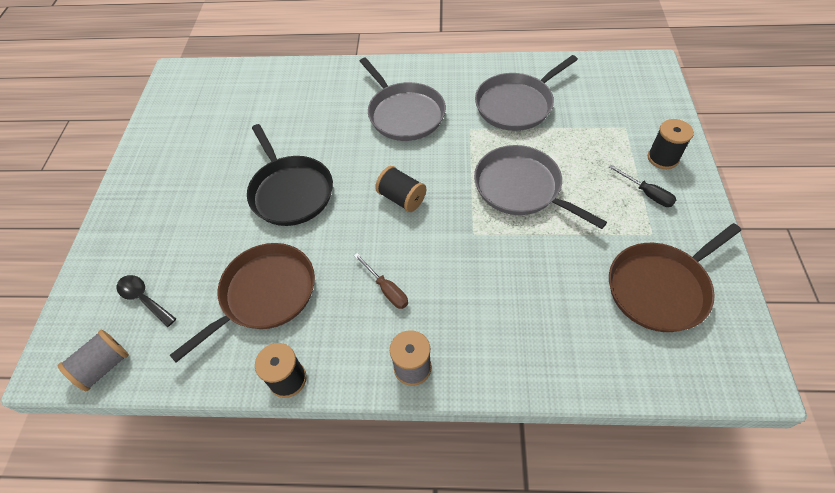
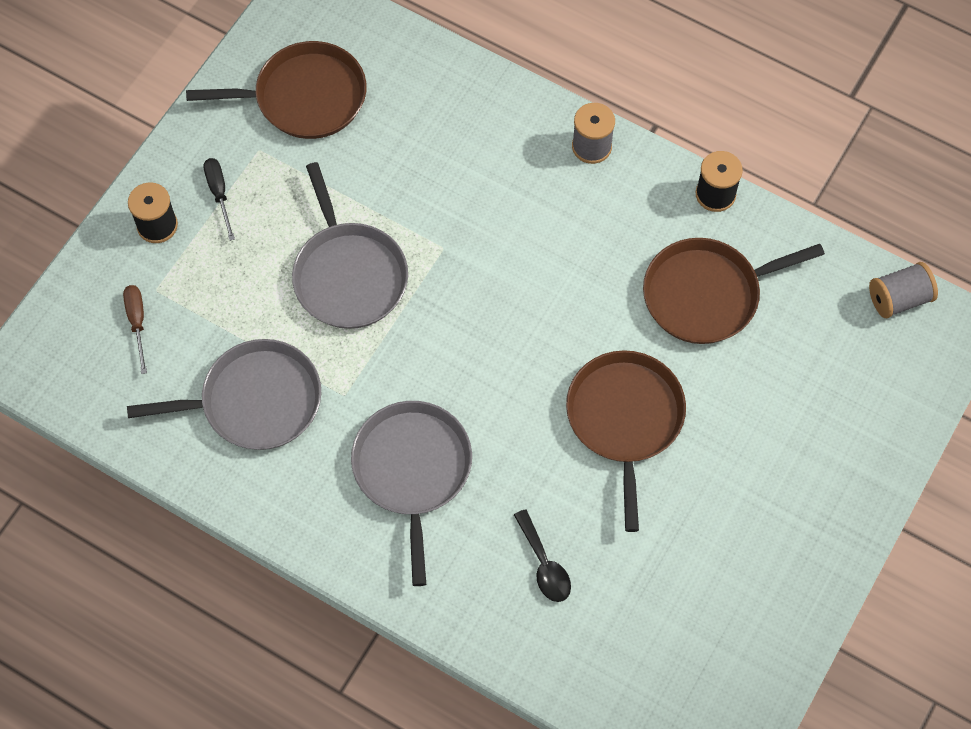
camera: 155 degrees left, 10 degrees up
black spoon [117,275,176,327] -> black spoon moved to [514,509,571,602]
black pan [247,124,333,226] -> brown pan [566,350,686,532]
brown screwdriver [354,253,408,309] -> brown screwdriver moved to [123,285,147,374]
black spool [375,166,426,212] -> none

